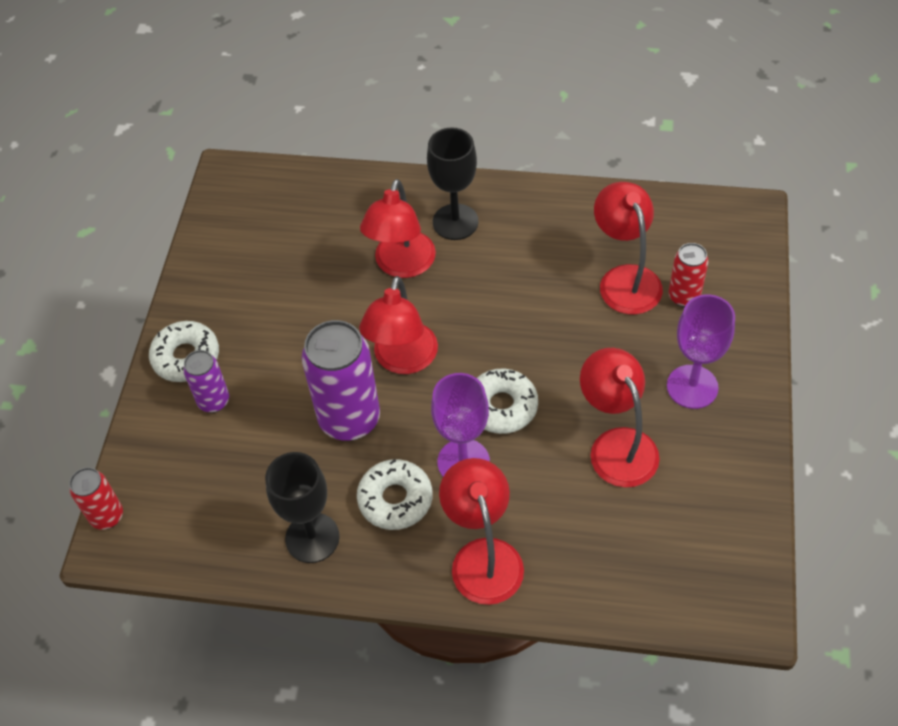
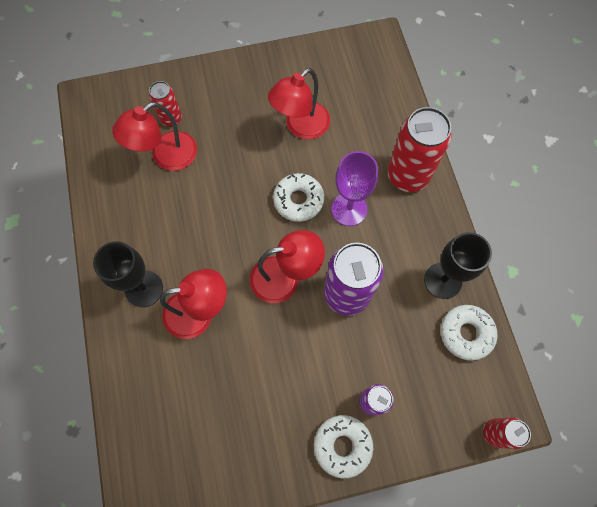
camera: 115 degrees left, 15 degrees up
white donut [357,459,433,530] -> white donut moved to [441,305,498,361]
red lamp [439,458,524,605] -> red can [388,107,452,192]
purple goblet [667,294,735,409] -> none

